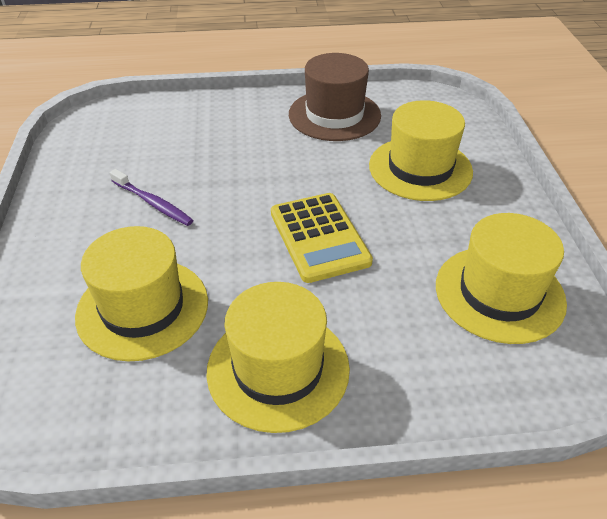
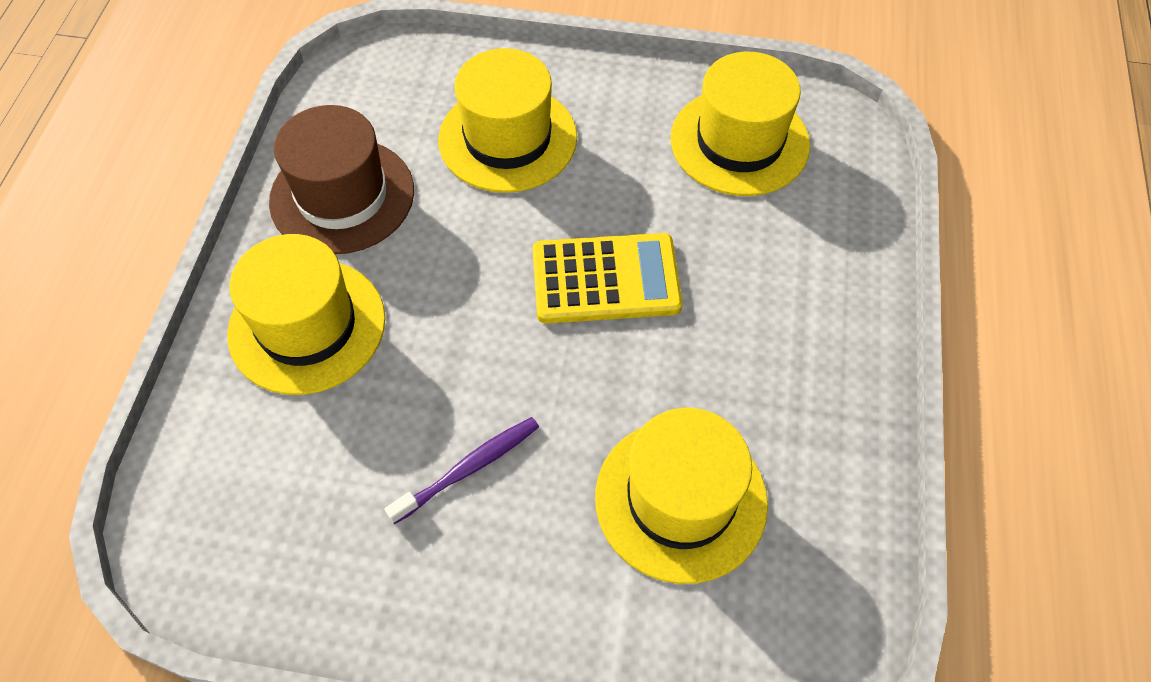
camera: 75 degrees left, 15 degrees up
yellow hat [206,282,350,433] -> yellow hat moved to [227,234,385,395]

